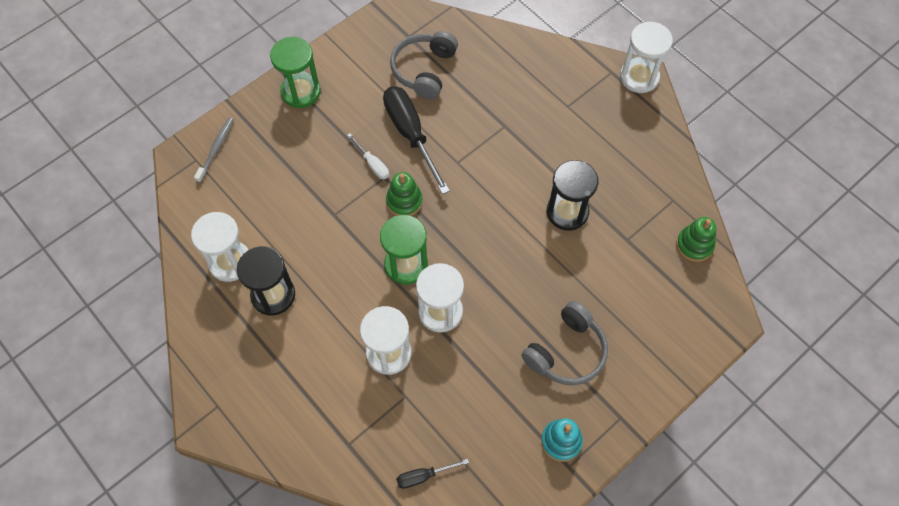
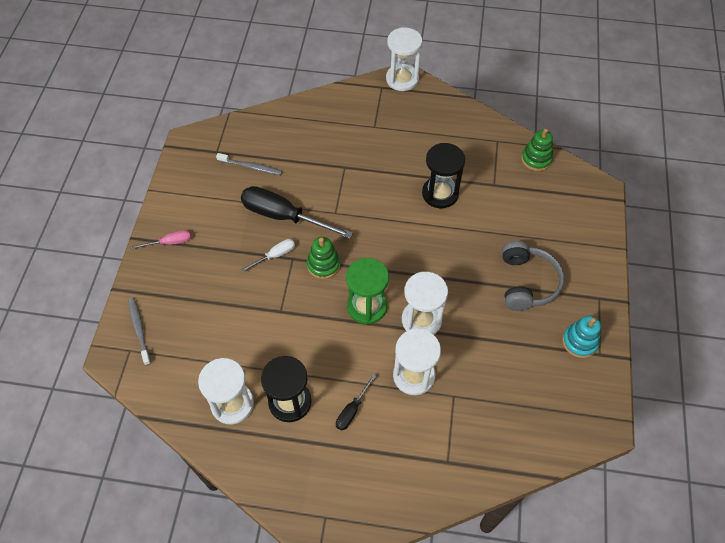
camera: 40 degrees left, 5 degrees down
green hourglass [270,37,321,108] -> pink screwdriver [131,230,191,249]
white screwdriver [347,134,389,179] -> white screwdriver turned 45 degrees counterclockwise [241,239,295,272]
grey headphones [390,31,458,99] -> grey toothbrush [216,153,282,175]
black screwdriver [396,459,469,489] -> black screwdriver moved to [336,374,376,431]

